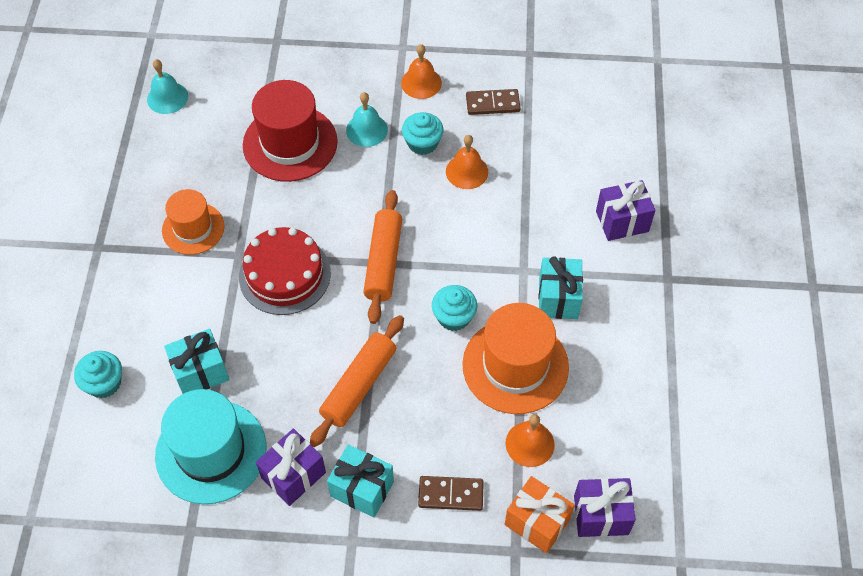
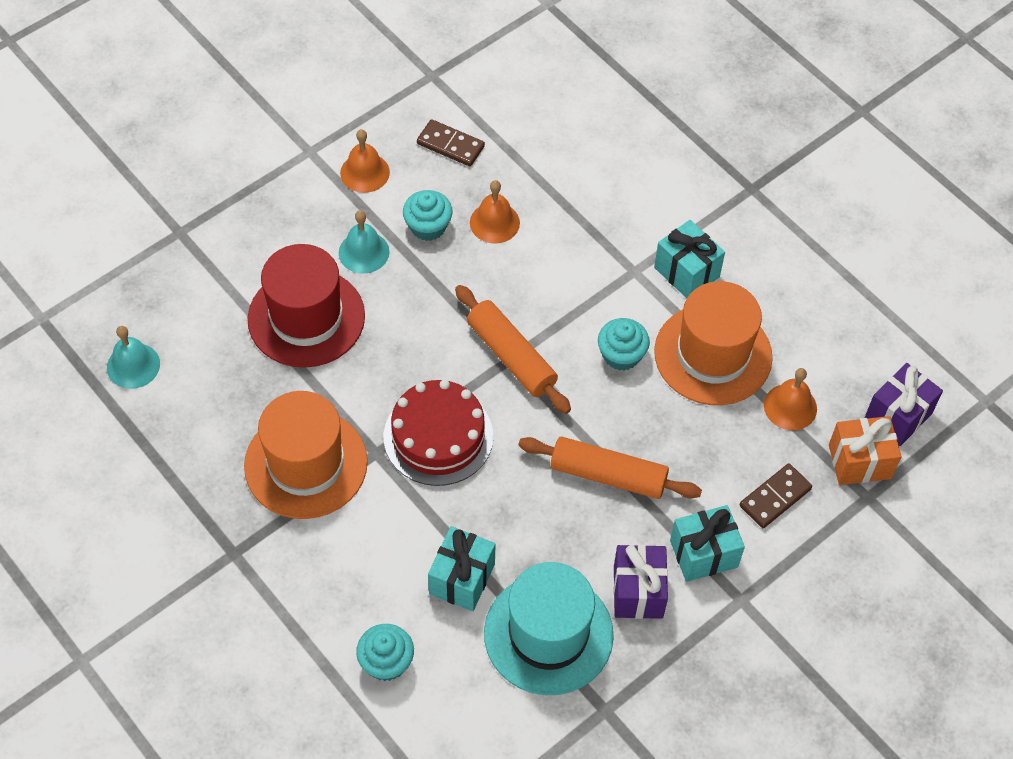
camera: 45 degrees left, 0 degrees up
orange hat [162,189,224,255] -> orange hat [244,391,368,519], size x1.59
orange rolling pin [310,315,404,447] -> orange rolling pin turned 60 degrees counterclockwise [518,436,702,499]
brown domino [466,89,521,115] -> brown domino turned 75 degrees clockwise [417,119,485,166]
purple gift [596,180,656,241] -> none

